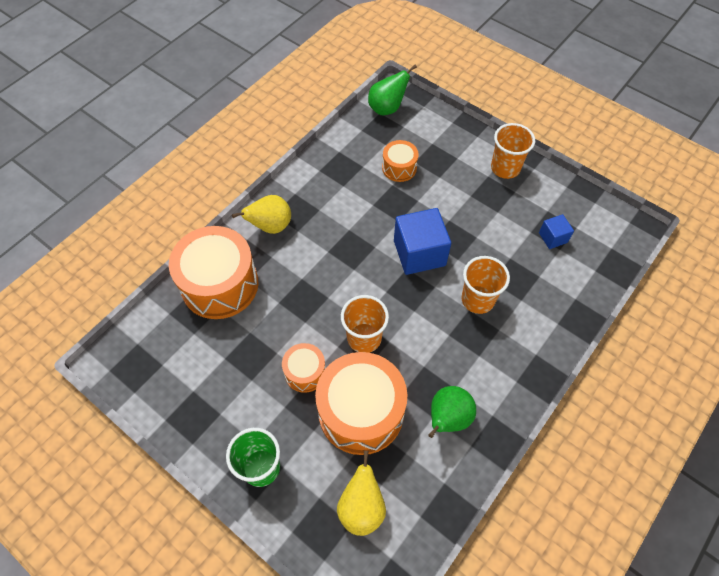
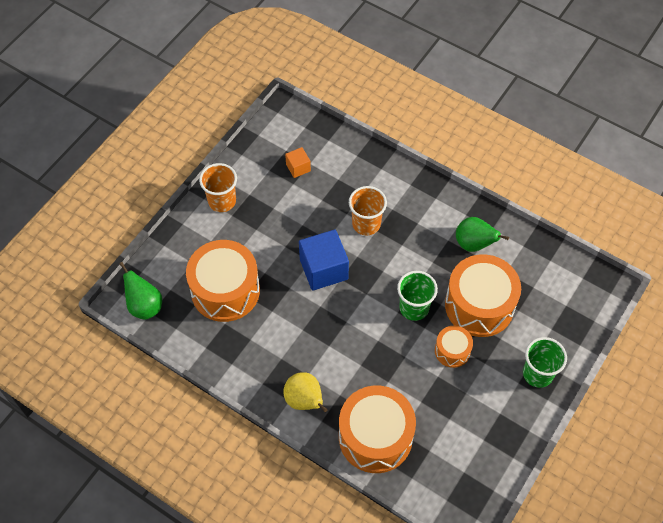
camera: 95 degrees left, 0 degrees up
yellow pear [337,451,386,536] -> none
orange cup [341,295,389,353] -> green cup [397,271,438,321]
orange drum [382,140,419,182] -> orange drum [186,240,260,322], size x1.99
blue cube [539,214,574,249] -> orange cube [285,147,311,178]

